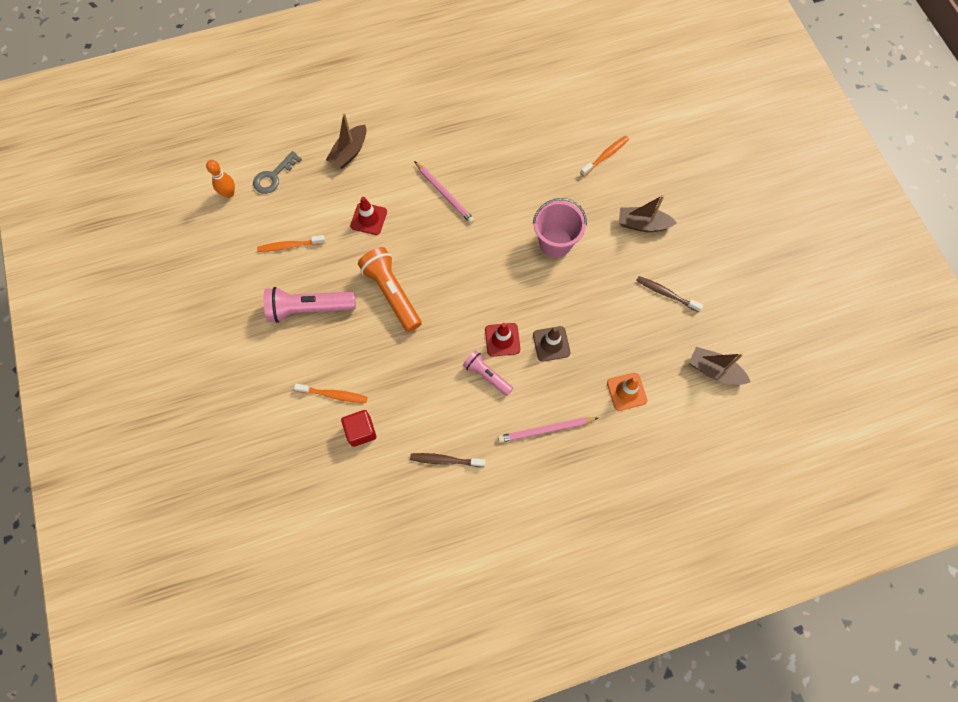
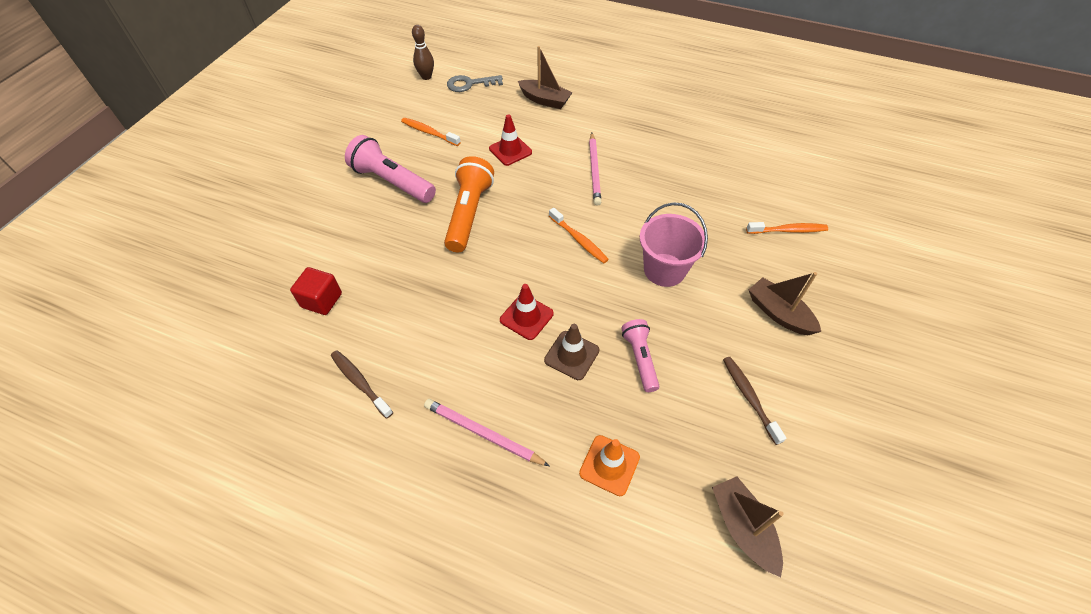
camera: 40 degrees right, 15 degrees down
orange bowling pin [206,160,235,198] -> brown bowling pin [412,25,434,80]
orange toothbrush [294,383,367,403] -> orange toothbrush moved to [549,208,609,263]
brown boat [326,113,366,169] -> brown boat turned 135 degrees counterclockwise [518,46,573,109]
pink flashlight [463,350,513,396] -> pink flashlight moved to [621,319,659,392]

